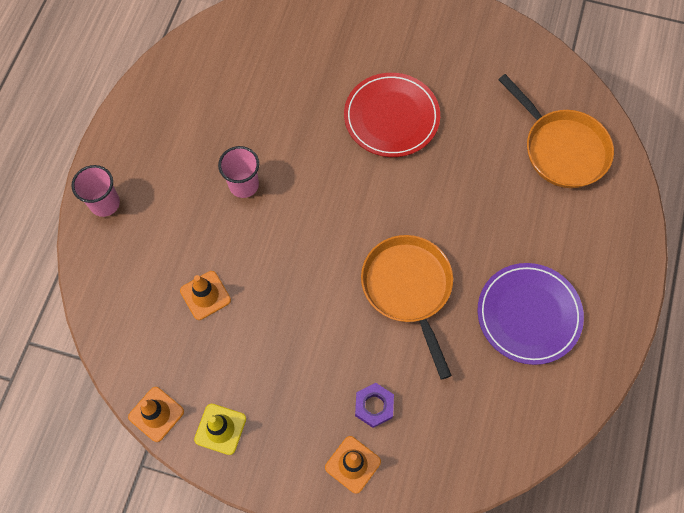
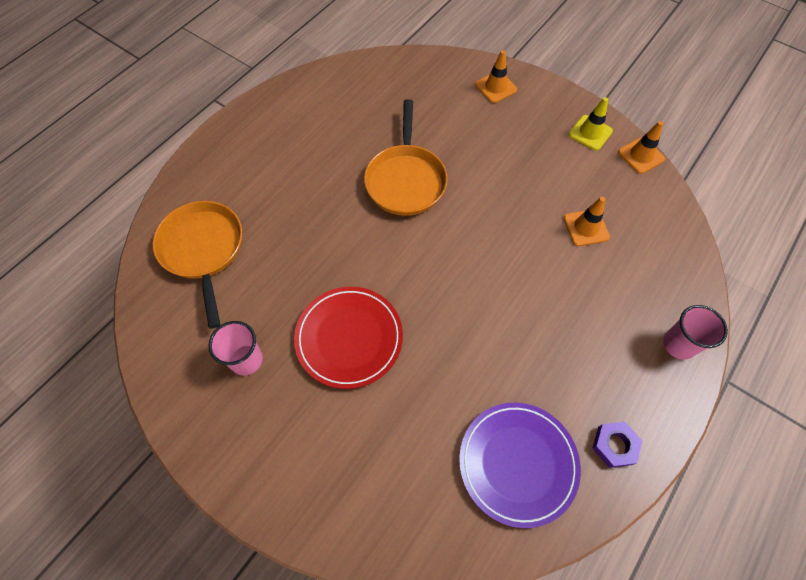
camera: 160 degrees left, 5 degrees down
pink cup [218,146,259,198] -> pink cup moved to [208,321,263,375]
purple nut [355,383,394,428] -> purple nut moved to [592,422,642,468]
purple plate [477,263,584,365] -> purple plate moved to [459,403,581,528]

